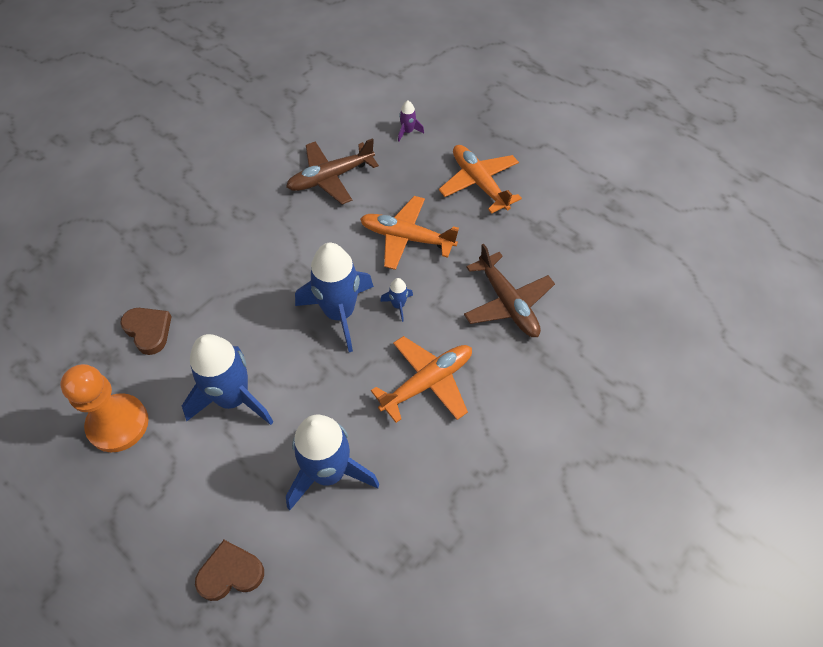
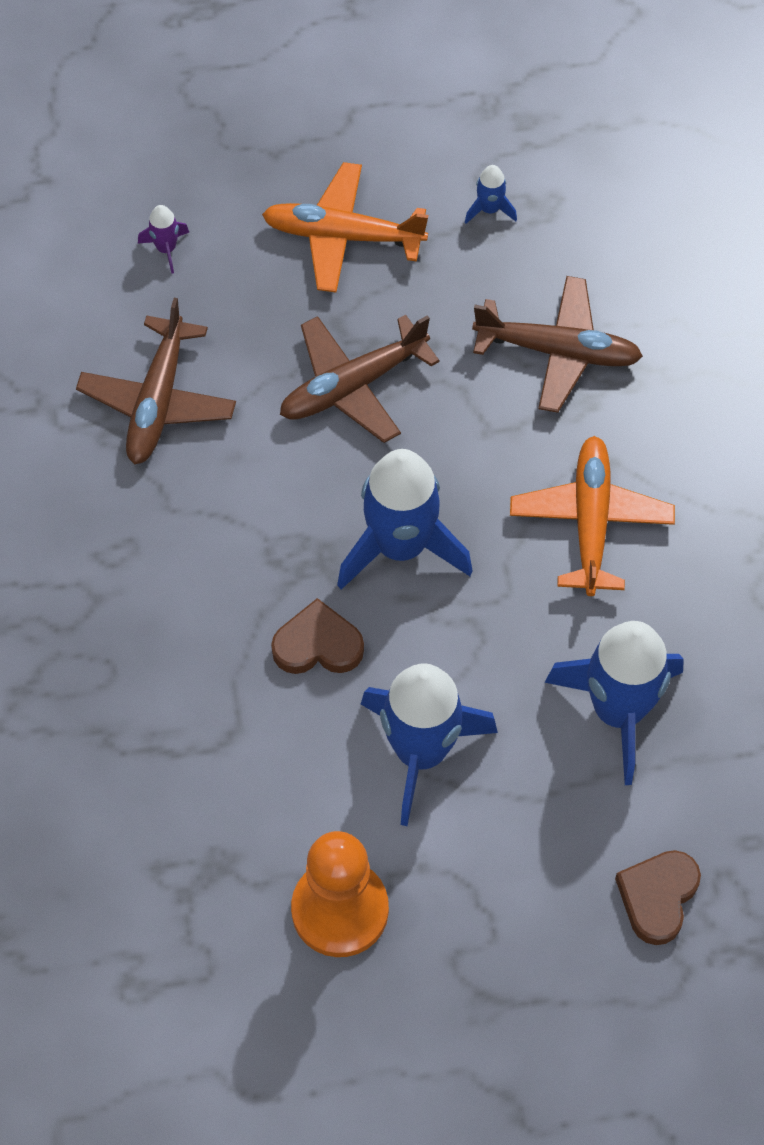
camera: 50 degrees left, 5 degrees up
brown heart [120,308,172,355] -> brown heart moved to [271,598,364,674]
orange plane [360,196,459,270] -> brown plane [280,315,440,443]
blue rocket [380,278,413,322] -> blue rocket moved to [465,165,517,224]

